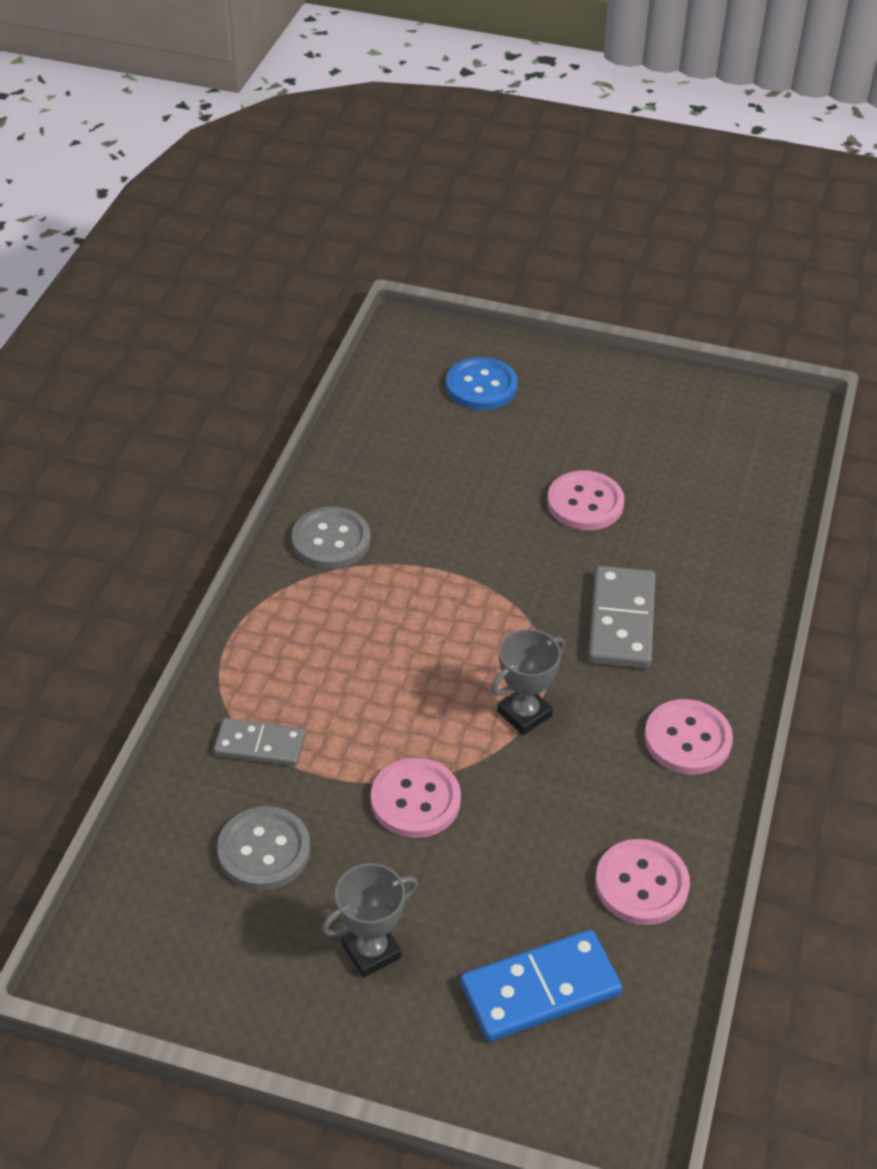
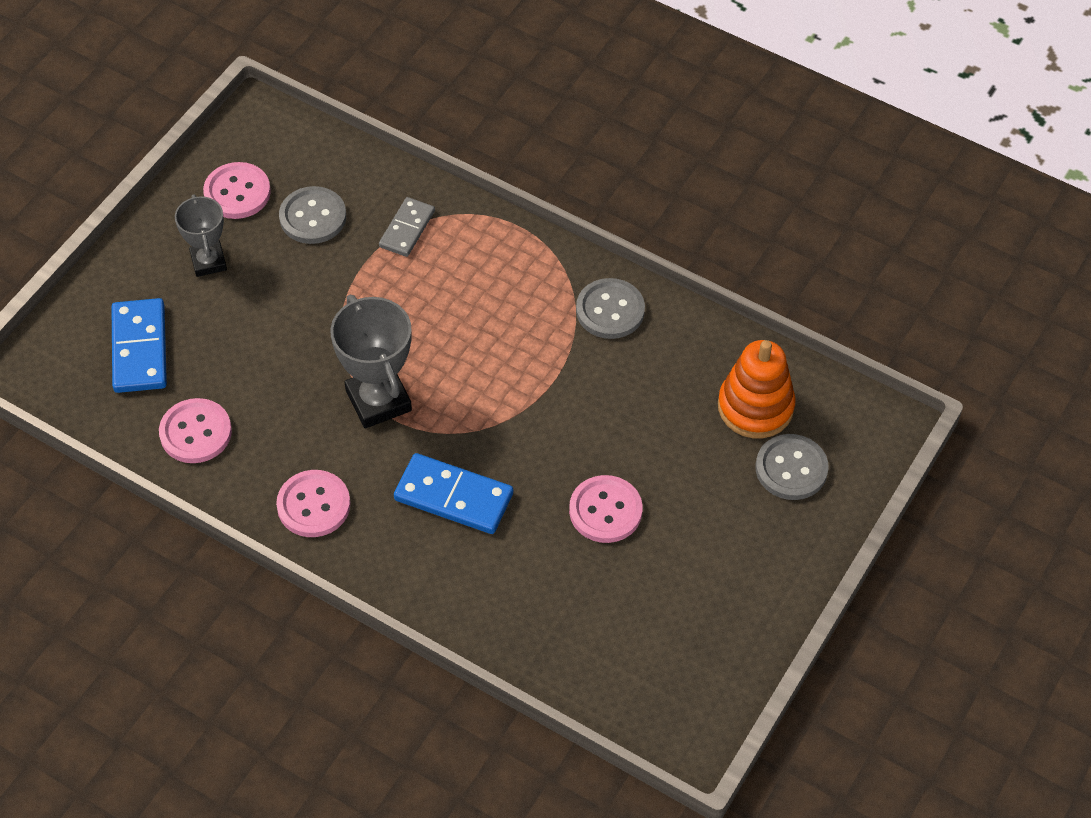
camera: 105 degrees right, 10 degrees up
pink button [371,758,461,838] -> pink button moved to [203,162,271,219]
blue button [446,357,517,410] -> grey button [756,434,829,500]
grey trophy [491,629,565,735] -> grey trophy [330,295,412,428], size x1.58
grey domino [588,566,656,669] -> blue domino [394,453,513,534]
none -> orange stacking toy [718,340,796,438]

